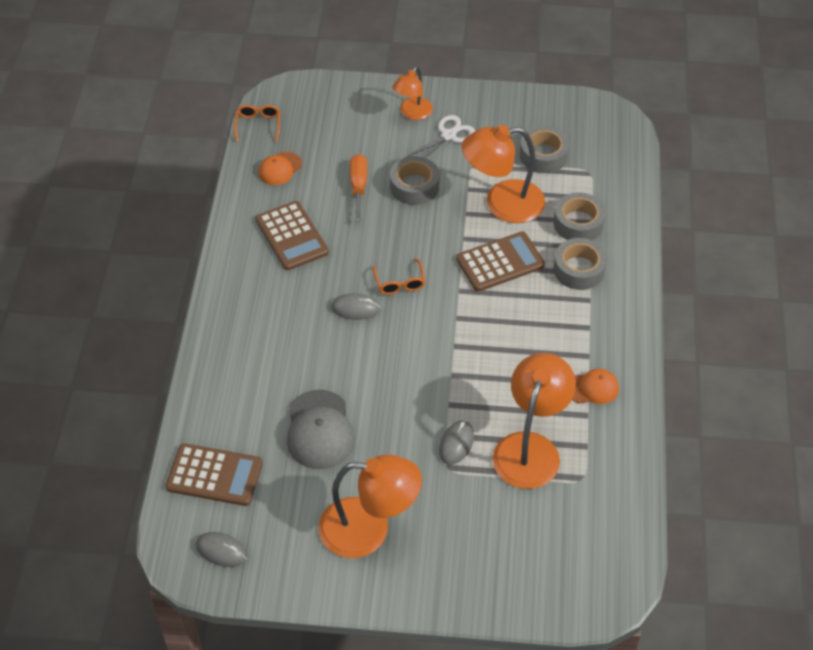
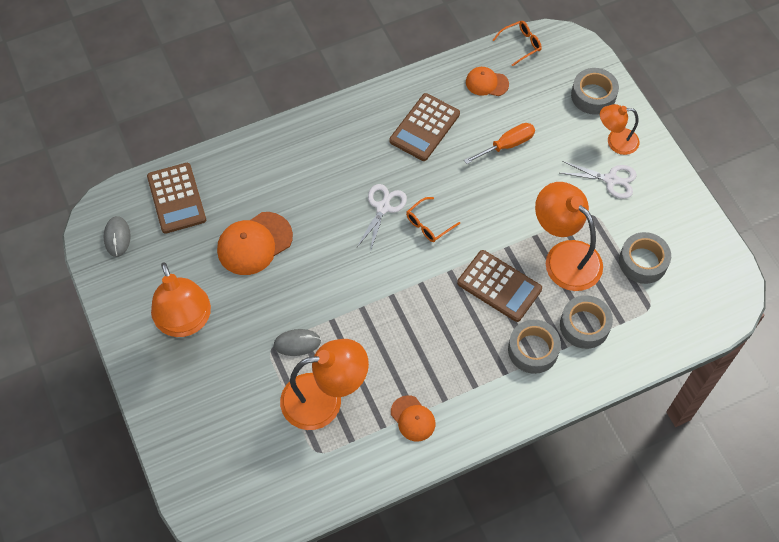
camera: 60 degrees right, 10 degrees up
grey cap [287,390,355,469] -> orange cap [217,212,293,275]
grey mouse [331,293,381,320] -> white scissors [357,184,407,252]
grey tape [390,156,439,205] -> grey tape moved to [571,68,619,115]

